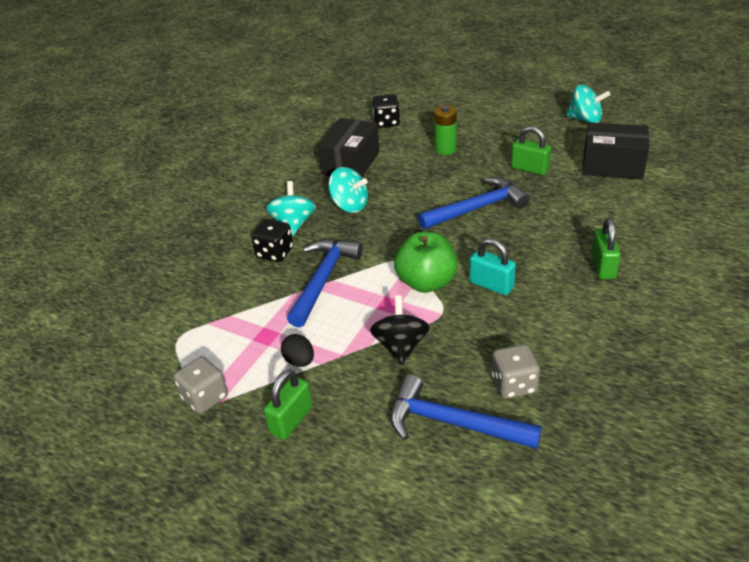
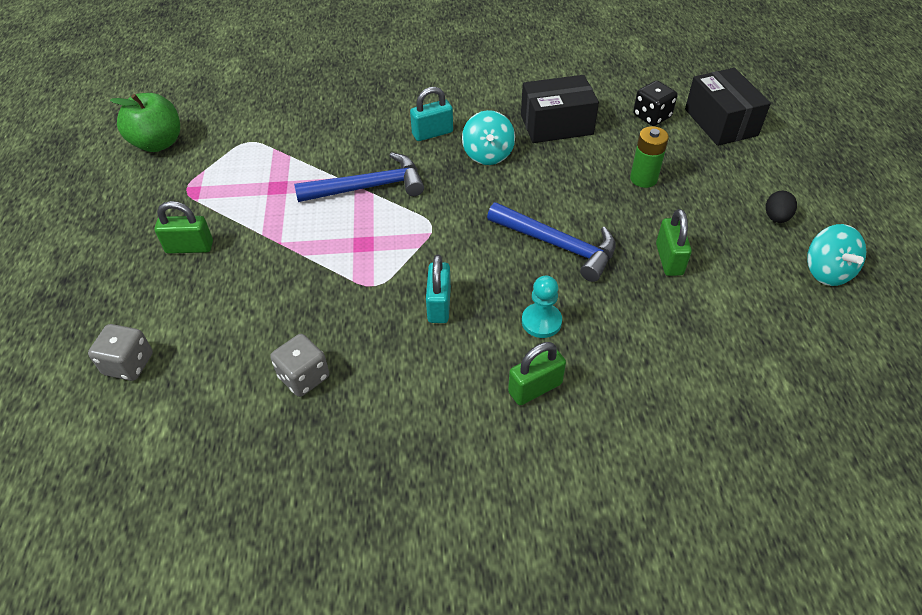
camera: 55 degrees right, 10 degrees up
grey dice [174,356,228,414] -> grey dice moved to [88,324,153,381]
black dice [251,219,293,262] -> none
turquoise spinning top [266,181,316,236] -> turquoise padlock [410,87,453,141]
black egg [281,334,314,367] -> black egg moved to [766,190,797,223]
black spinning top [370,295,430,365] -> none
blue hammer [390,375,542,449] -> none
green apple [394,232,457,293] -> green apple moved to [110,93,180,152]
black box [582,122,649,180] -> black box moved to [685,68,771,146]
none -> turquoise pawn [522,275,562,338]

